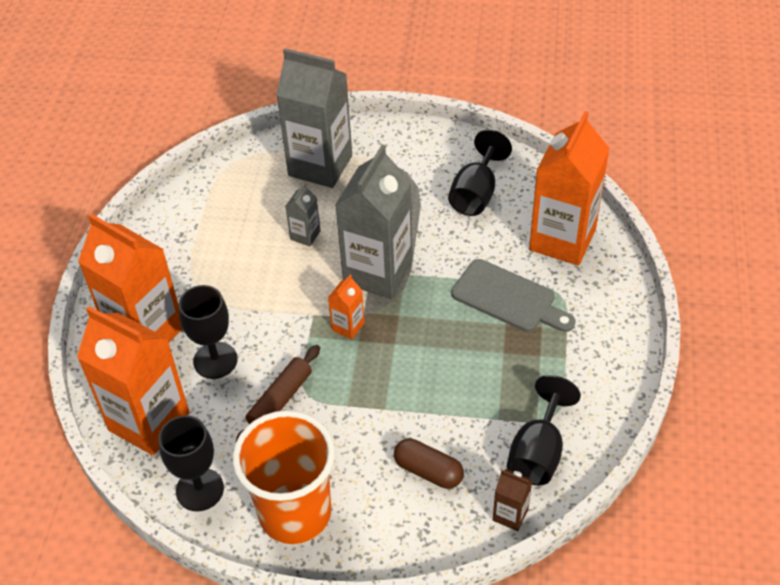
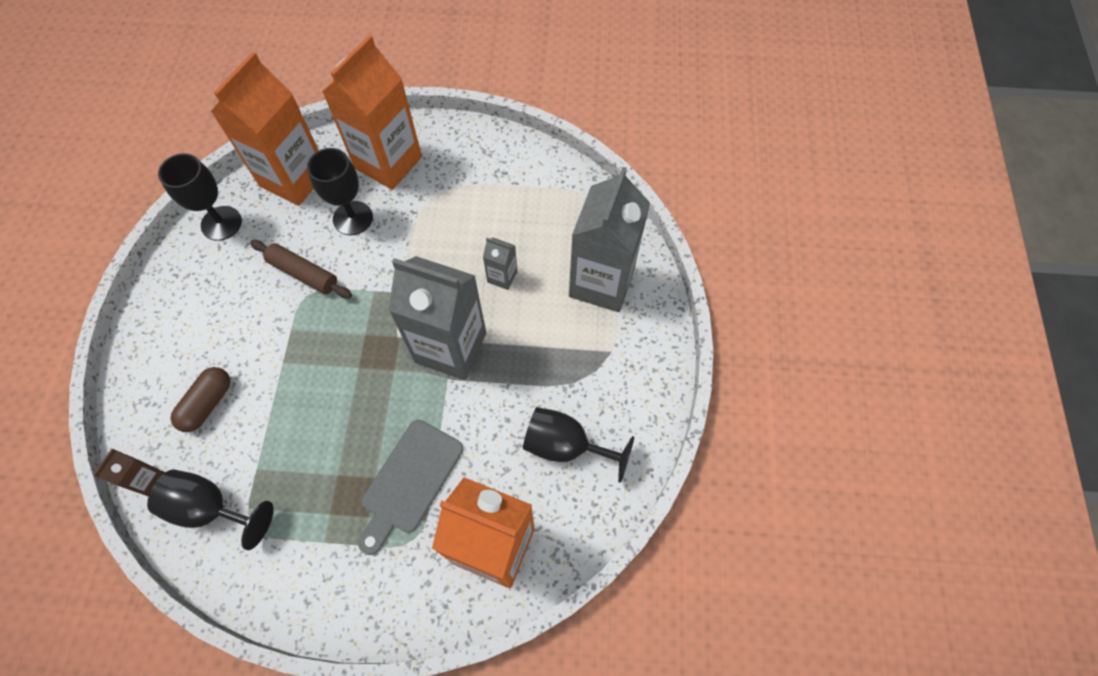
camera: 85 degrees right, 15 degrees up
orange cup [232,410,335,544] -> none
orange carton [328,274,365,340] -> none

